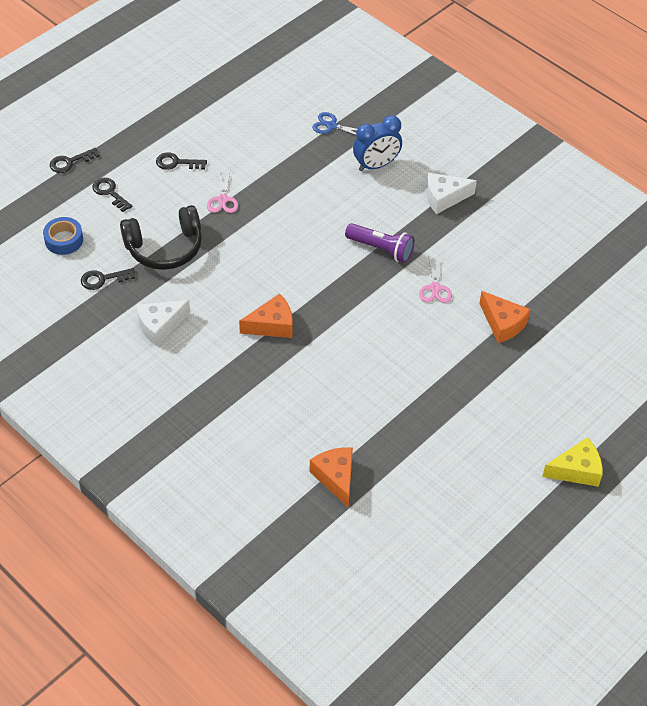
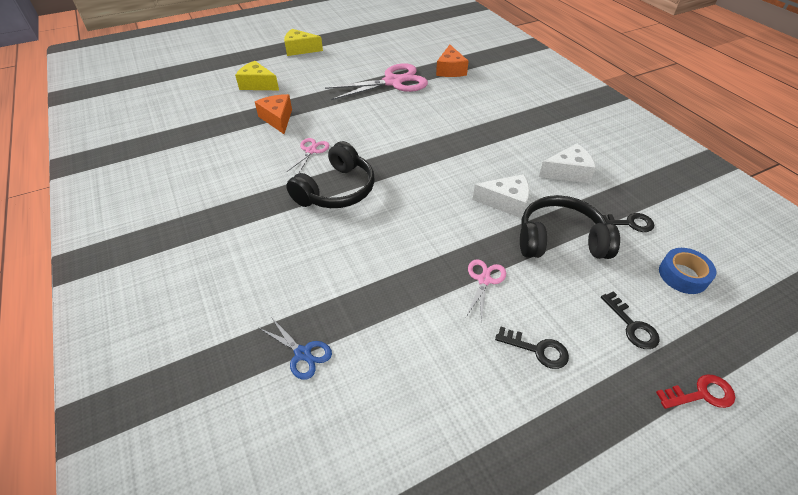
camera: 160 degrees left, 5 degrees down
black key [50,148,100,173] -> red key [656,374,735,409]
orange cheese [239,294,293,338] -> none
purple flashlight [345,223,414,263] -> black headphones [286,141,374,208]
blue clock [353,115,402,171] -> none
white cheese [426,173,477,214] -> white cheese moved to [473,174,530,218]
none -> yellow cheese [235,61,279,90]
none -> pink scissors [325,63,428,100]

